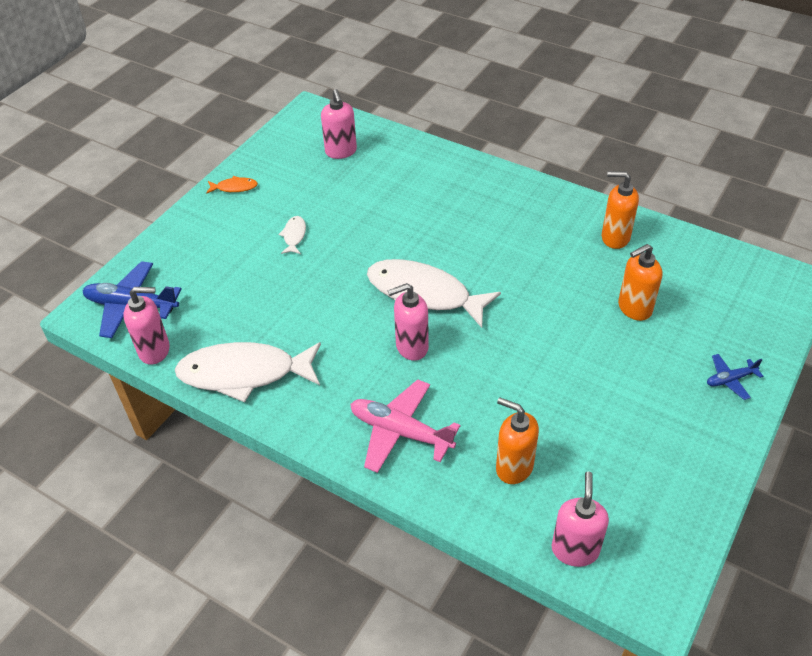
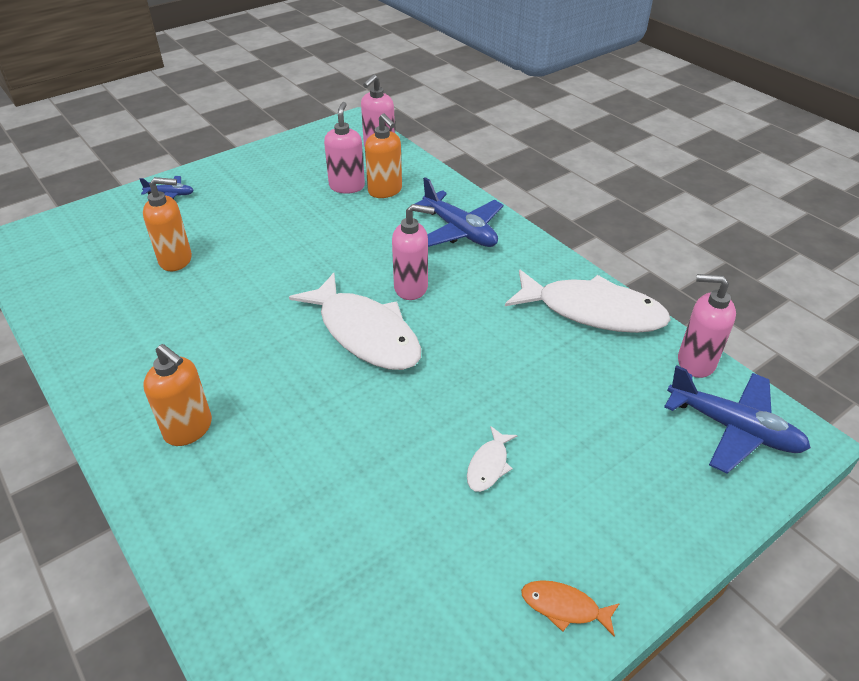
camera: 160 degrees left, 5 degrees down
pink soap dispenser [321,89,357,159] -> pink soap dispenser moved to [324,102,365,194]
pink plane [350,379,460,473] -> blue plane [415,177,504,247]
orange soap dispenser [602,171,639,249] -> orange soap dispenser moved to [143,344,212,446]

